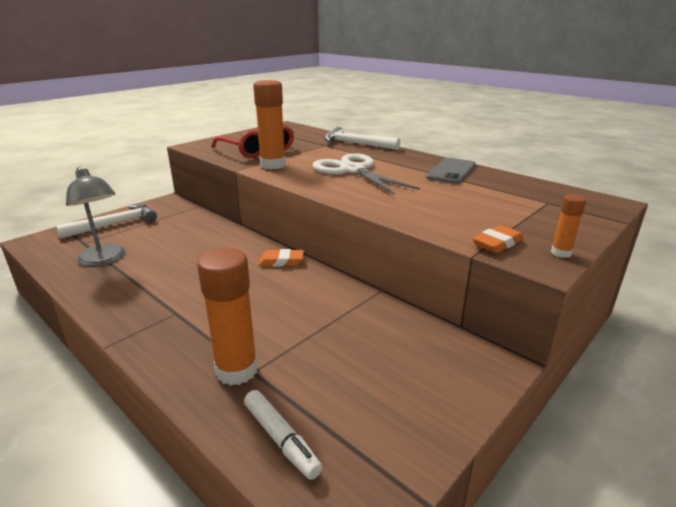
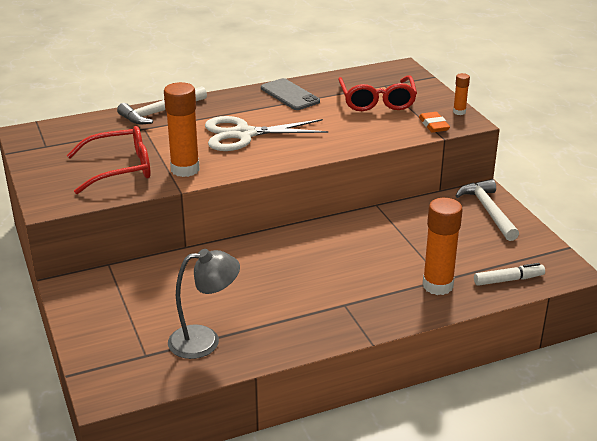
camera: 65 degrees left, 5 degrees up
white hammer [56,204,157,239] -> white hammer moved to [455,179,519,241]
orange eraser [259,249,304,267] -> none
none -> red glasses [338,75,417,111]

